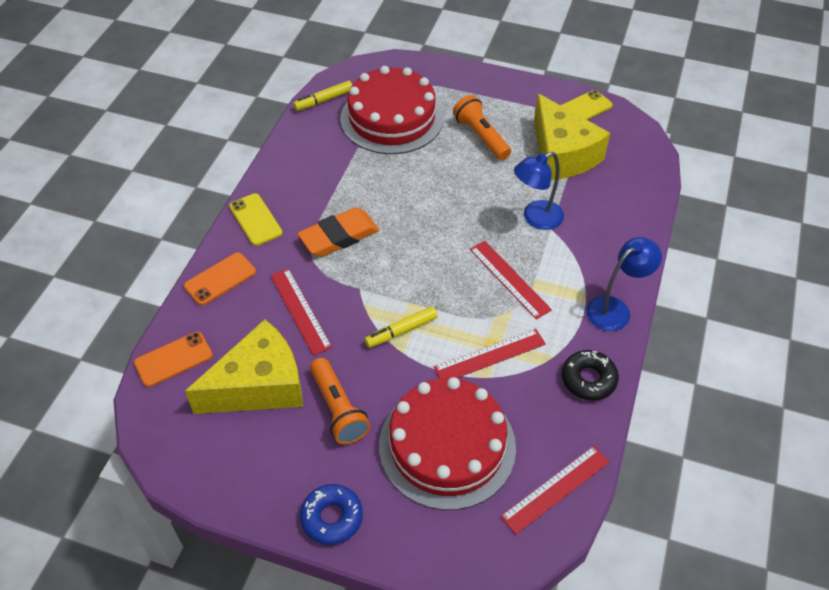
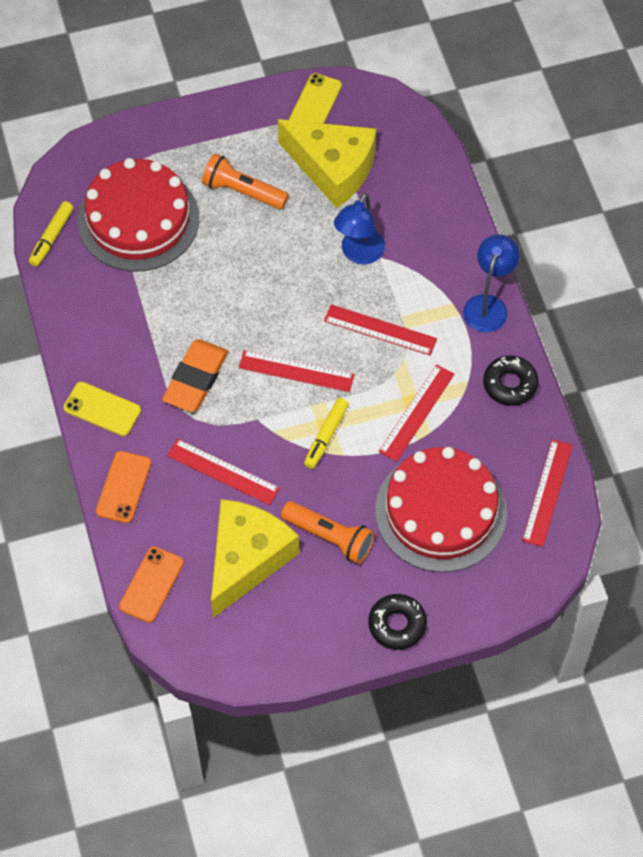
camera: 35 degrees left, 10 degrees up
blue donut [300,484,363,545] -> black donut [368,594,427,650]
none -> red ruler [239,350,355,392]

